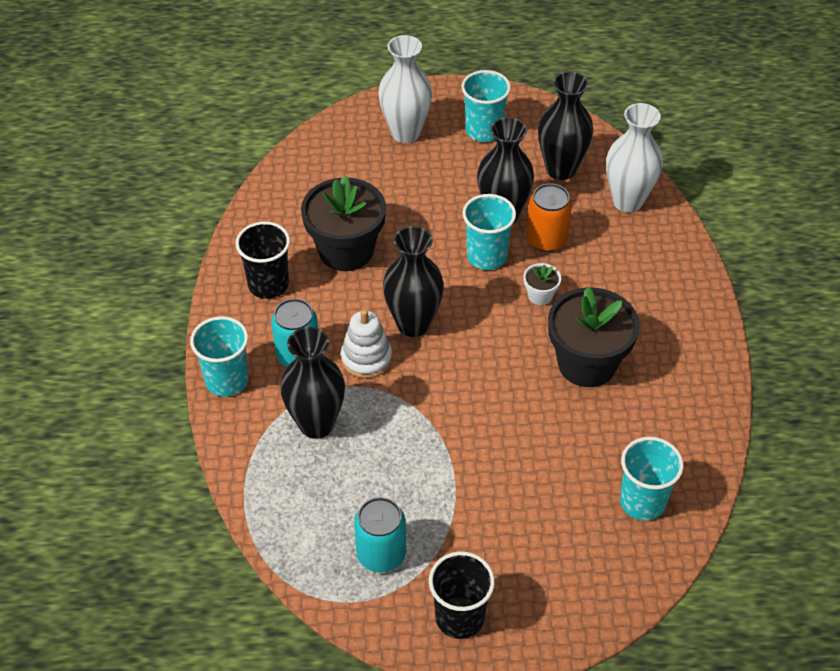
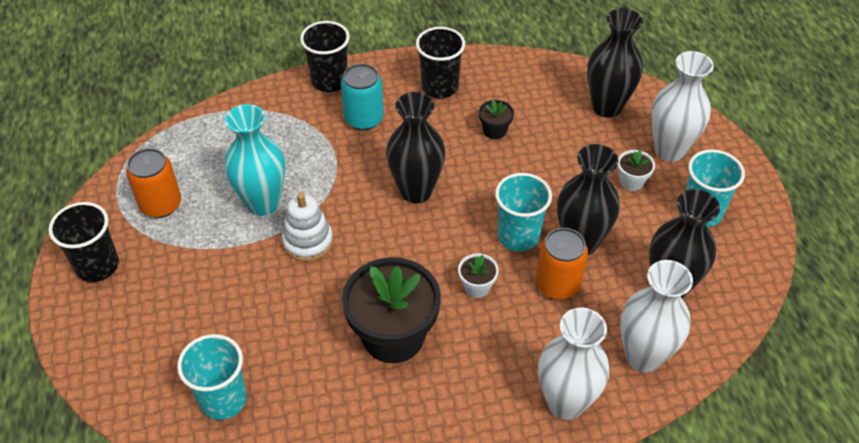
camera: 80 degrees right, 0 degrees up
turquoise cup [190,316,248,397] -> black cup [300,21,350,92]
black vase [280,327,345,439] -> black vase moved to [587,8,643,118]
black flower pot [301,175,386,271] -> black flower pot [479,100,514,139], size x0.44
white stacking toy [341,309,392,378] -> white stacking toy moved to [282,193,333,262]
turquoise can [354,497,406,572] -> orange can [126,148,181,218]
none -> turquoise vase [224,104,285,216]
none -> white vase [538,308,609,420]
none -> white flower pot [617,150,655,191]

